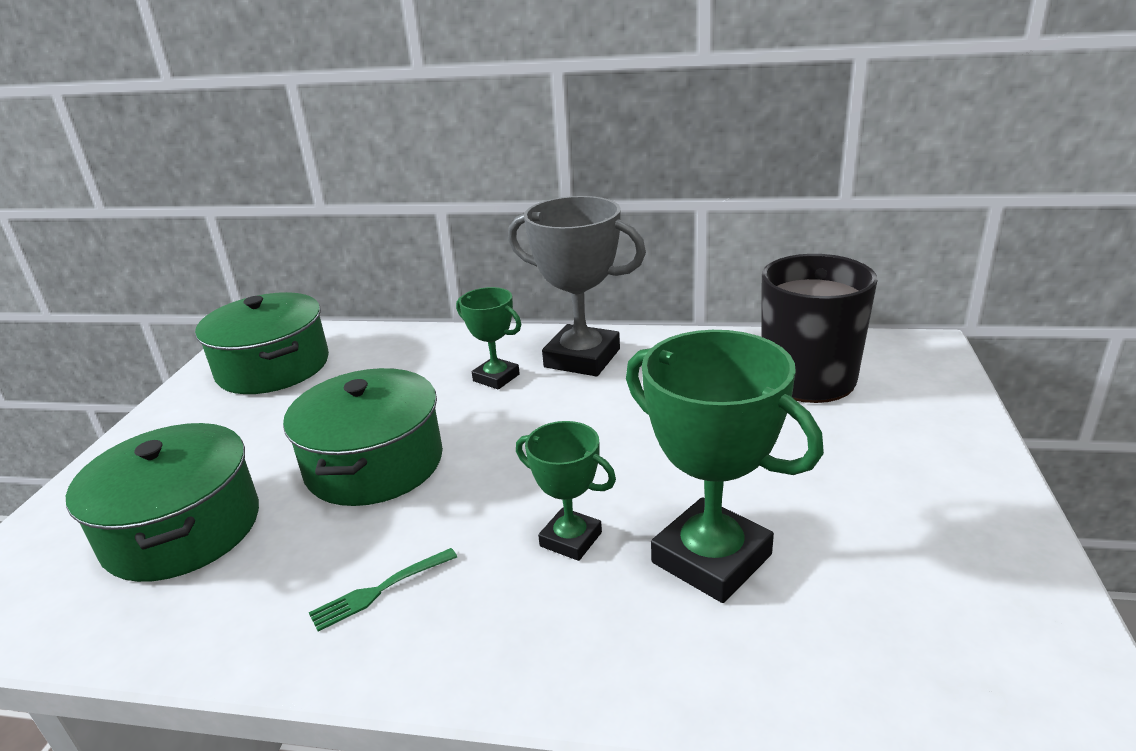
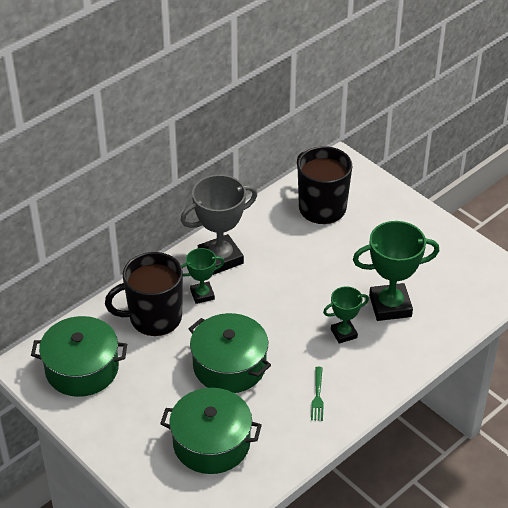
camera: 55 degrees left, 15 degrees up
none -> black mug [105,252,183,336]

